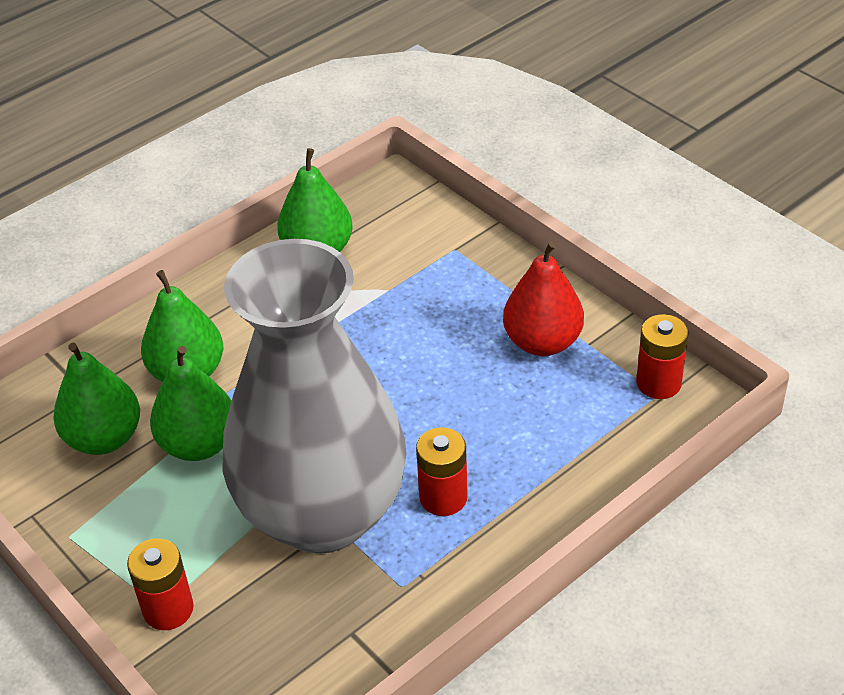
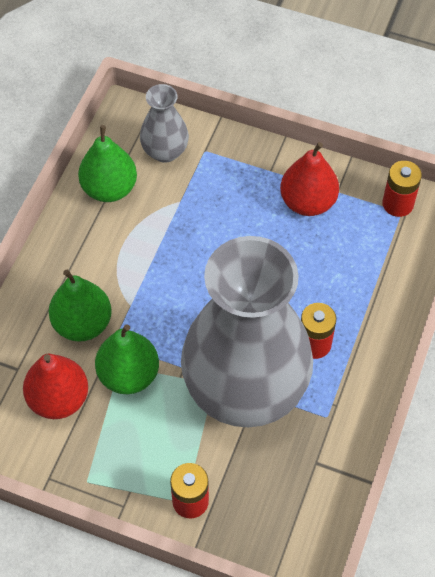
camera: 30 degrees left, 15 degrees up
green pear [53,343,140,455] -> red pear [23,354,88,419]
none -> grey vase [140,84,189,163]

